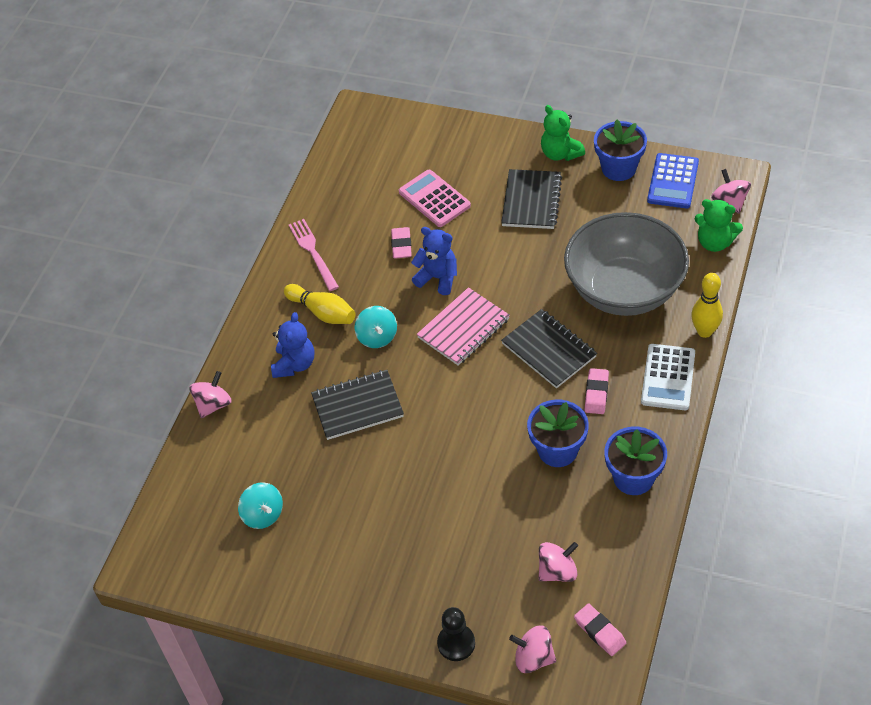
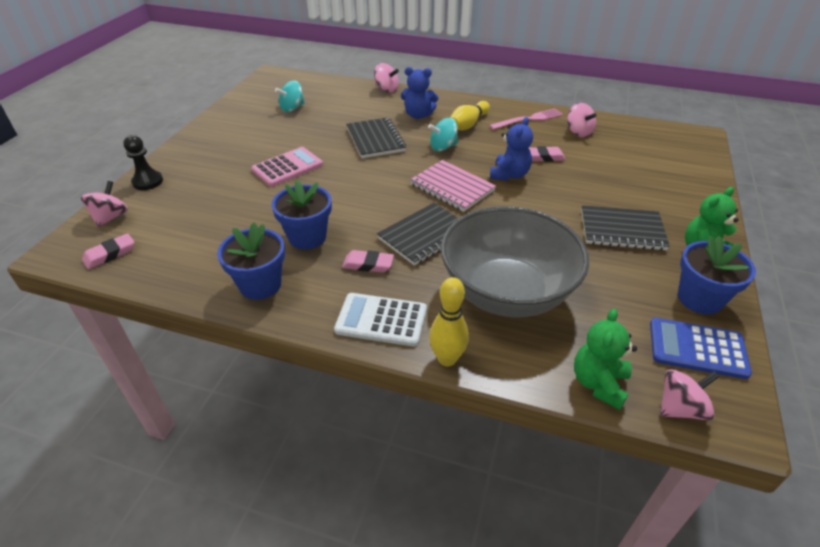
camera: 85 degrees right, 10 degrees down
pink calculator [399,170,471,227] -> pink calculator moved to [251,147,323,187]
pink spinning top [539,542,578,582] -> pink spinning top moved to [567,103,596,137]

